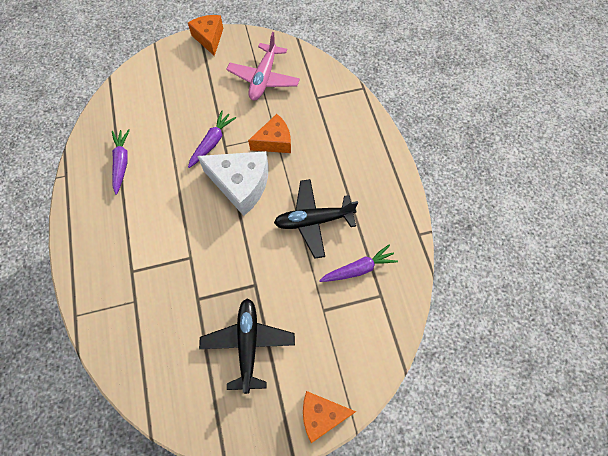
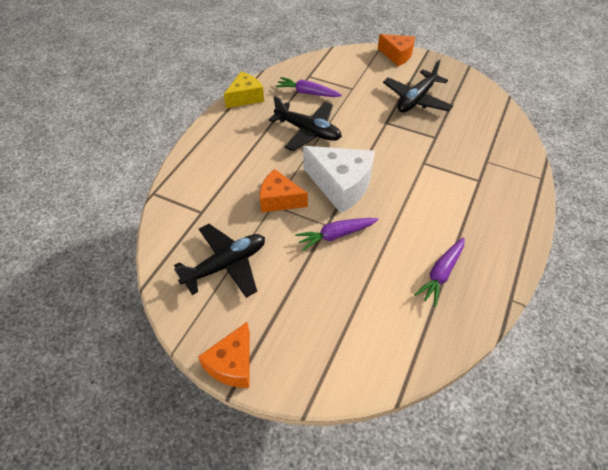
camera: 140 degrees left, 15 degrees down
white cheese [198,151,269,216] -> white cheese turned 150 degrees clockwise [303,146,375,213]
pink plane [226,32,300,101] -> black plane [174,224,265,298]
none -> yellow cheese [224,72,264,108]

